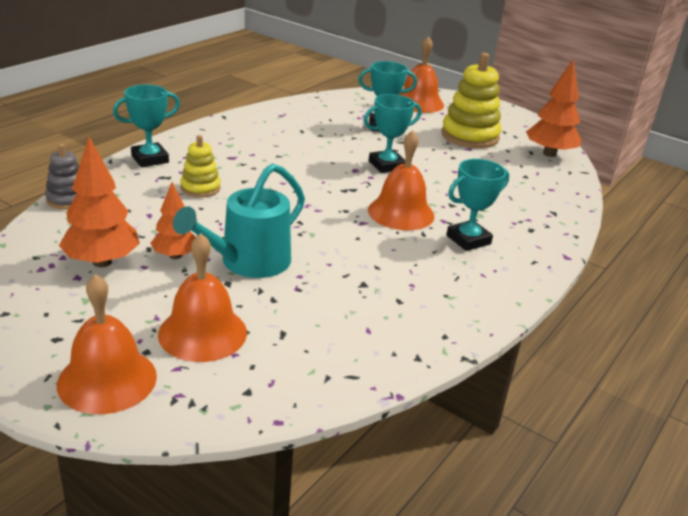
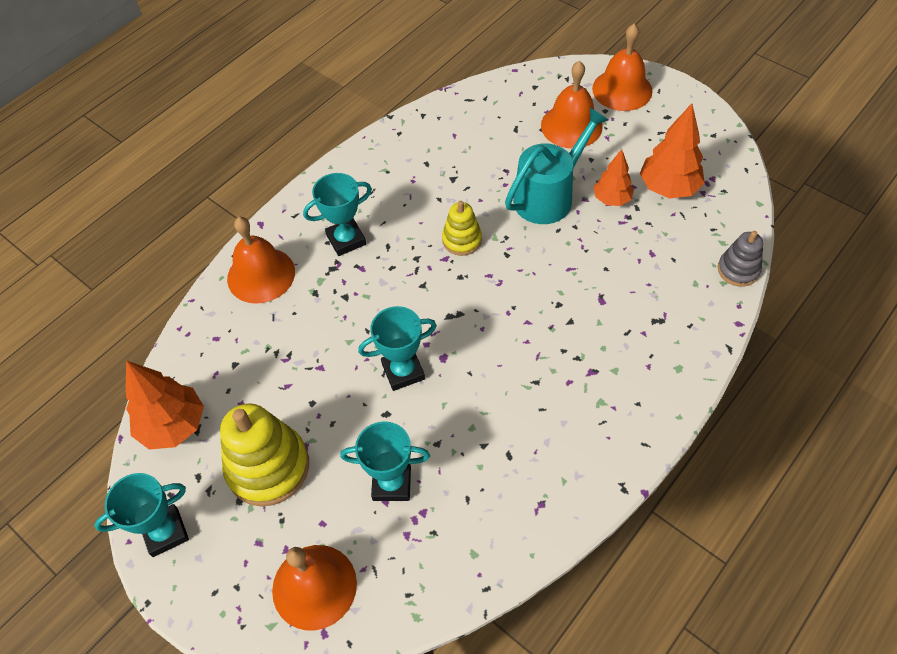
camera: 170 degrees left, 25 degrees up
turquoise trophy [113,85,180,167] -> turquoise trophy moved to [94,473,189,557]
yellow stacking toy [180,135,221,197] -> yellow stacking toy moved to [442,201,482,256]
orange bell [368,130,434,230] -> orange bell moved to [227,217,295,304]

